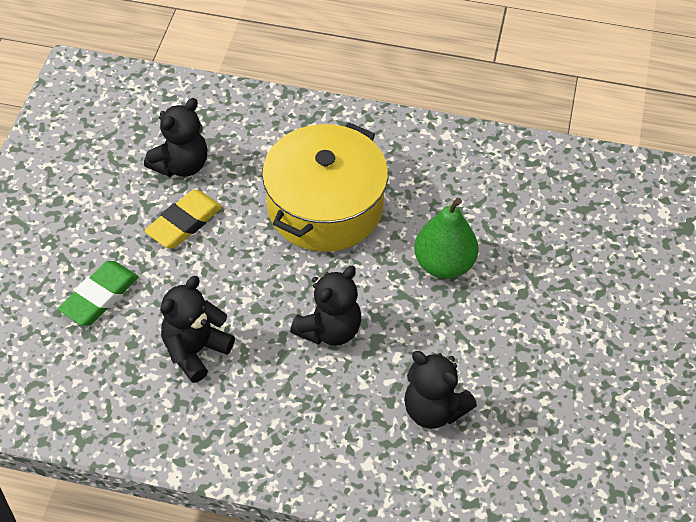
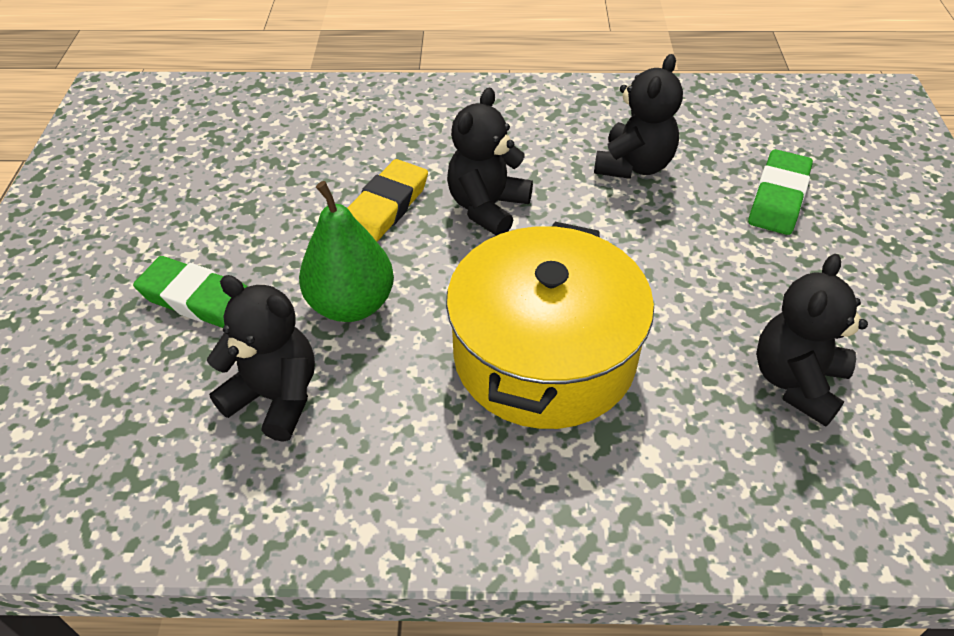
camera: 170 degrees right, 5 degrees down
yellow eraser [144,190,222,249] -> yellow eraser moved to [347,159,428,242]
black teddy bear [404,351,477,429] -> black teddy bear moved to [207,275,315,442]
none -> green eraser [133,256,247,328]

